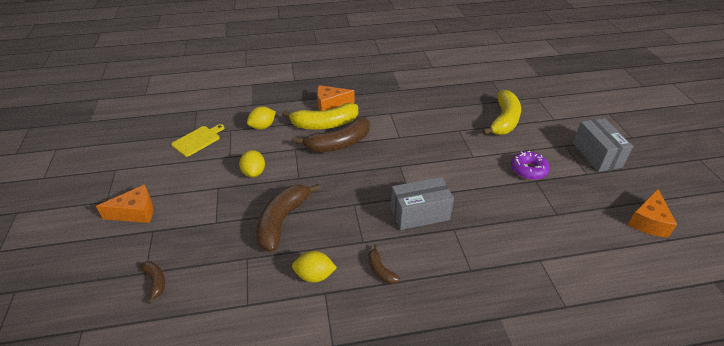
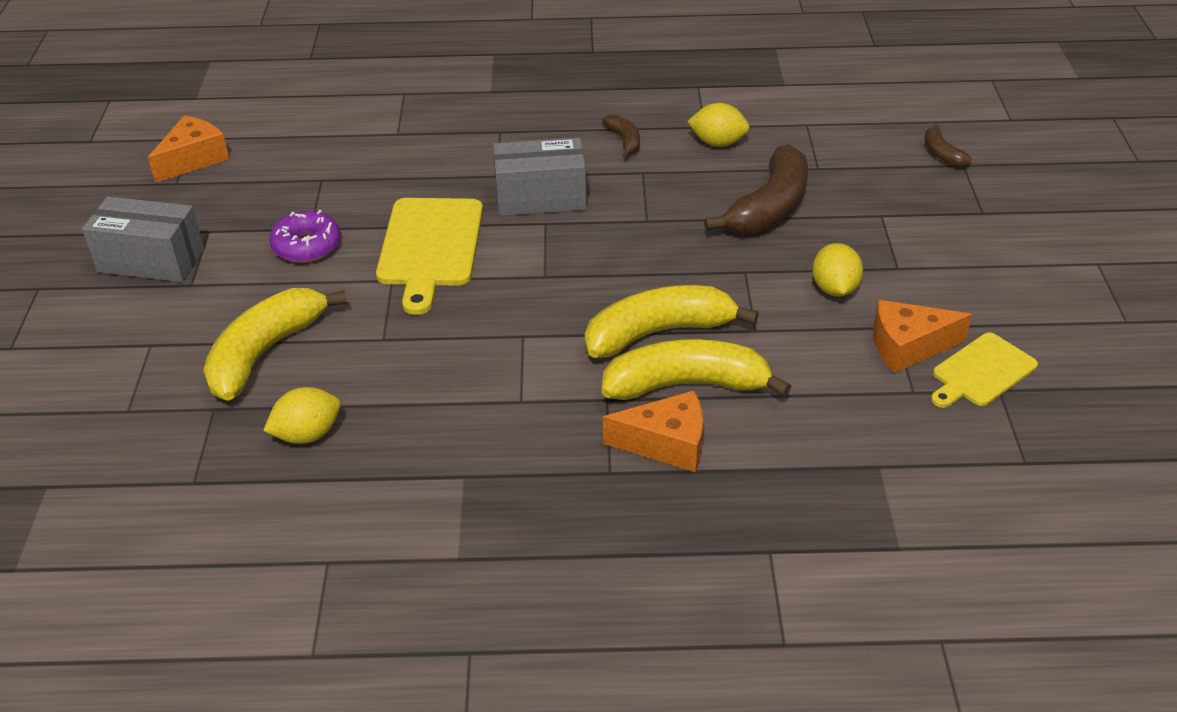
camera: 170 degrees left, 0 degrees up
orange cheese [96,185,153,223] -> orange cheese moved to [873,300,972,373]
yellow lemon [247,106,276,130] -> yellow lemon moved to [263,387,341,444]
brown banana [294,117,370,152] -> yellow banana [585,285,759,358]
grey box [573,118,633,172] -> grey box turned 75 degrees counterclockwise [82,197,204,282]
none -> yellow cutting board [376,198,483,315]

